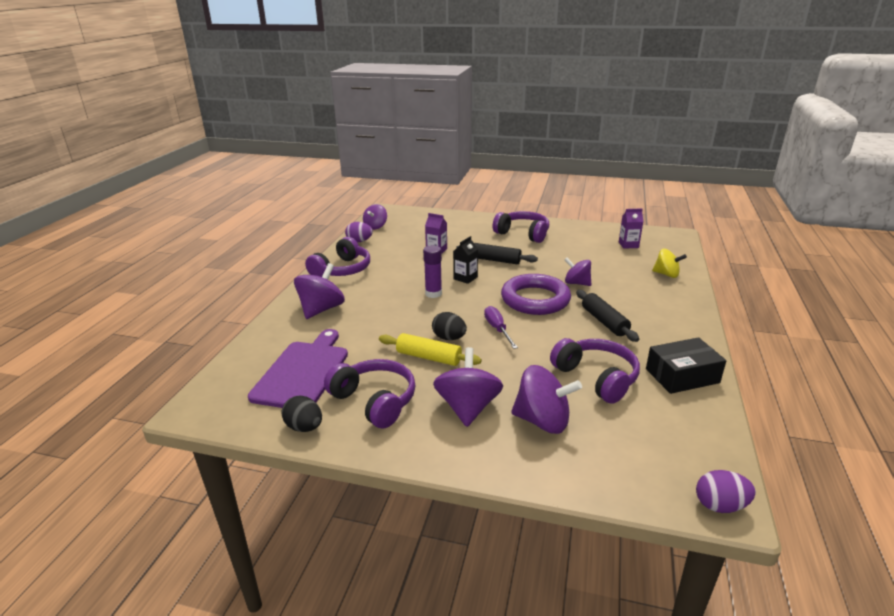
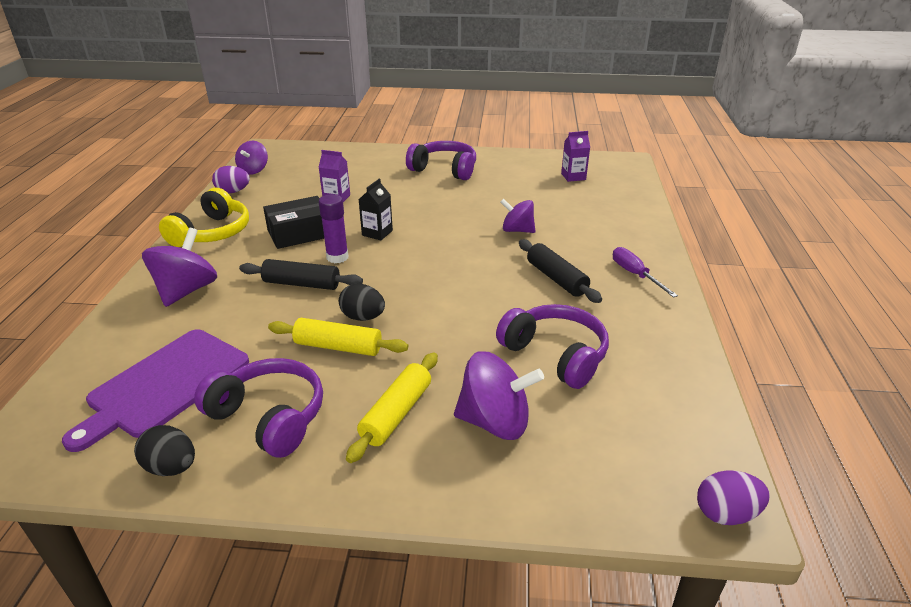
camera: 10 degrees left, 5 degrees up
purple cutting board [248,329,348,408] -> purple cutting board turned 150 degrees counterclockwise [62,329,249,452]
purple headphones [305,237,370,277] -> yellow headphones [159,188,249,247]
purple spinning top [433,347,503,427] -> yellow rolling pin [346,352,438,463]
black rolling pin [456,243,538,264] -> black rolling pin moved to [239,259,363,290]
purple screwdriver [484,306,518,349] -> purple screwdriver moved to [613,247,678,297]
purple ring [501,274,571,315] -> none
black box [646,337,726,394] -> black box moved to [263,196,324,249]
yellow spinning top [652,249,687,278] -> none

